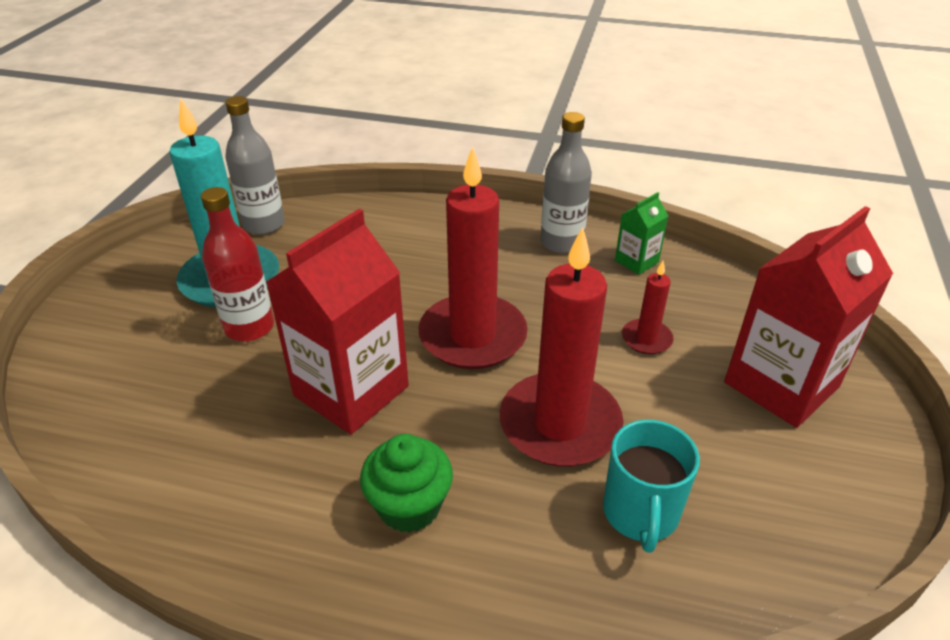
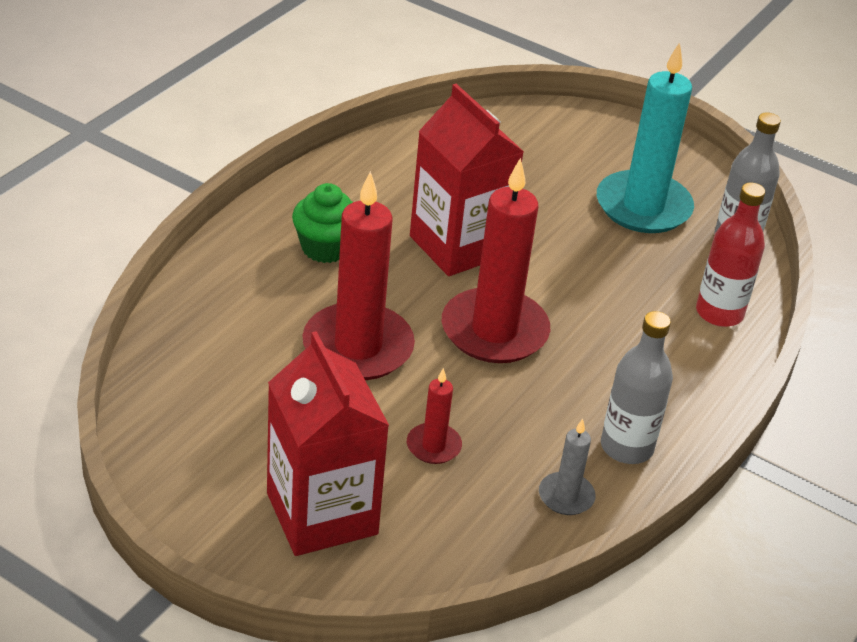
camera: 105 degrees right, 0 degrees up
red bottle [201,187,274,342] -> red bottle moved to [696,183,765,327]
turquoise mug [603,420,700,553] -> none
green carton [615,192,668,275] -> grey candle [539,419,596,515]

